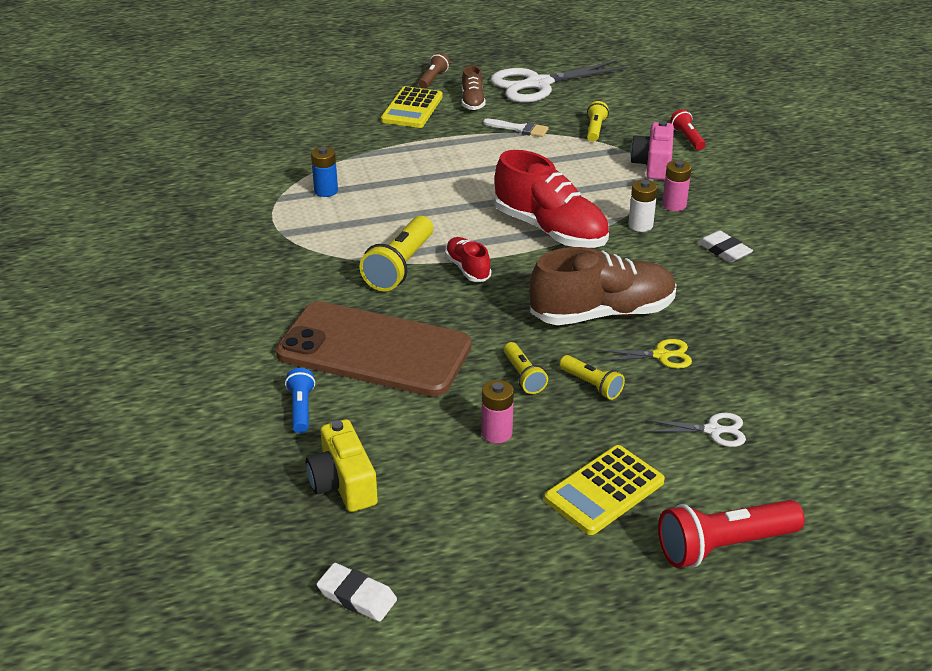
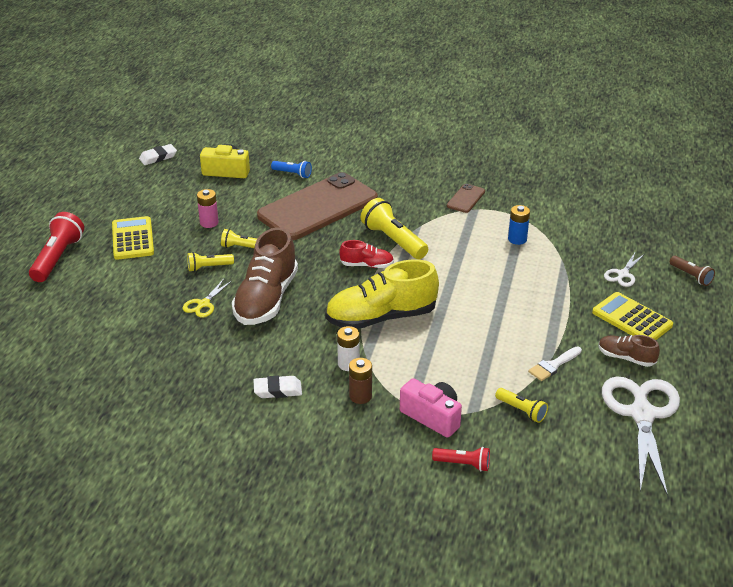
camera: 120 degrees right, 0 degrees up
brown flashlight [418,53,450,89] -> brown flashlight moved to [670,256,715,286]
red shoe [494,150,609,248] -> yellow shoe [325,259,439,329]
white scissors [646,413,746,447] -> white scissors moved to [604,251,644,287]
pink battery [662,160,692,211] -> brown battery [349,358,372,404]
none -> brown phone [447,184,485,213]

